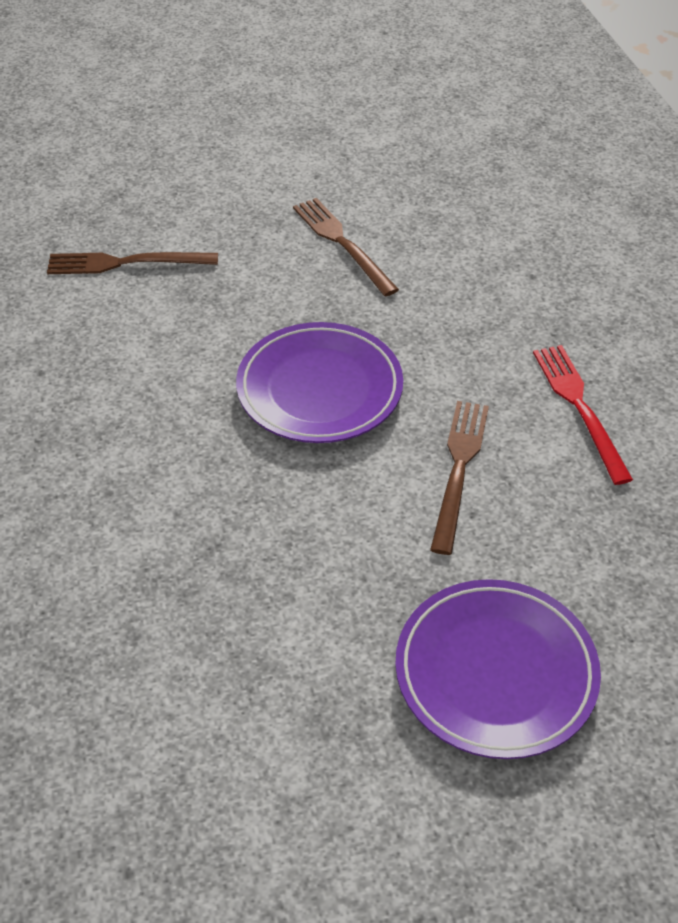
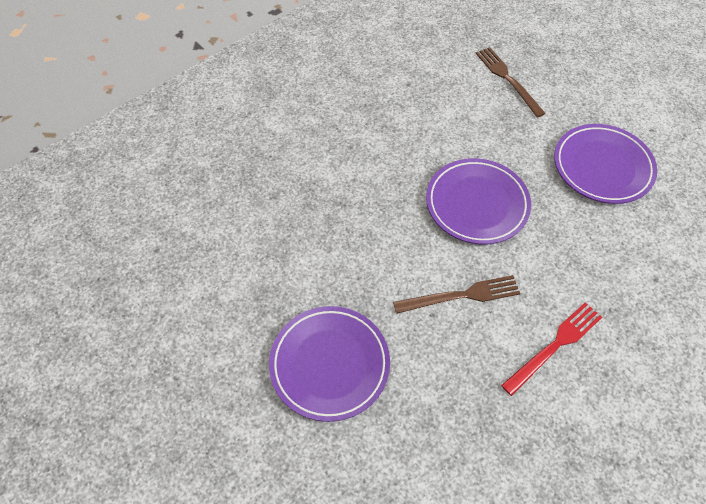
camera: 65 degrees right, 10 degrees up
brown fork [293,198,399,296] -> purple plate [554,124,657,204]

